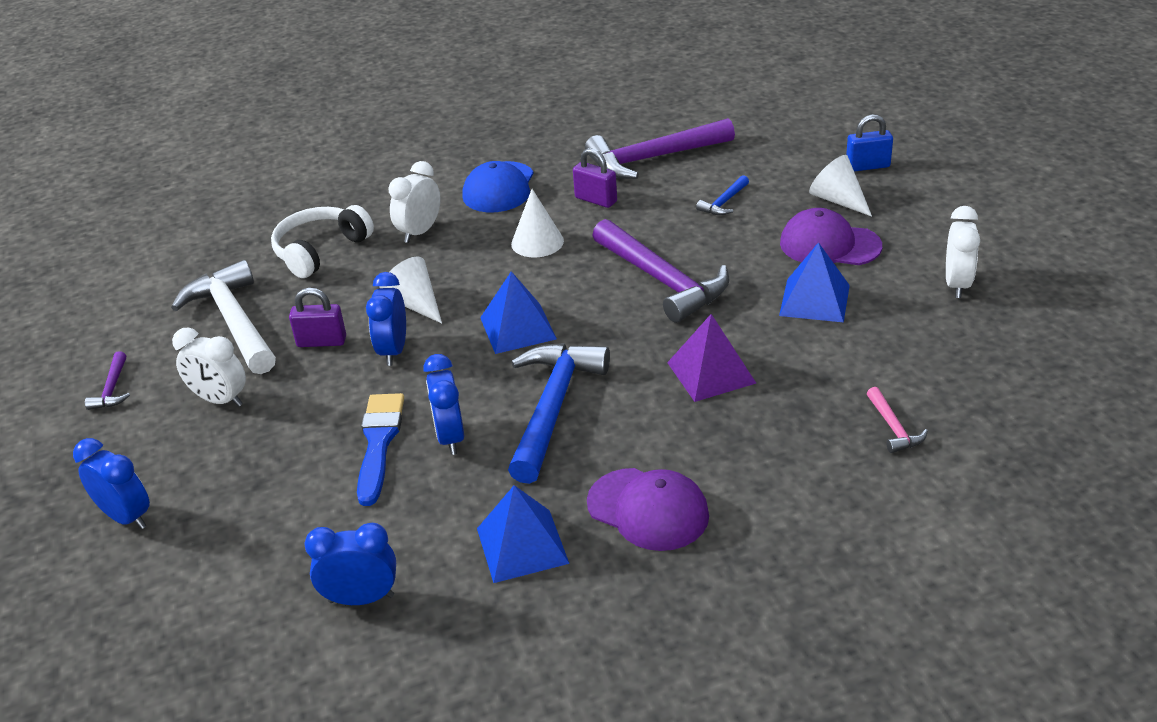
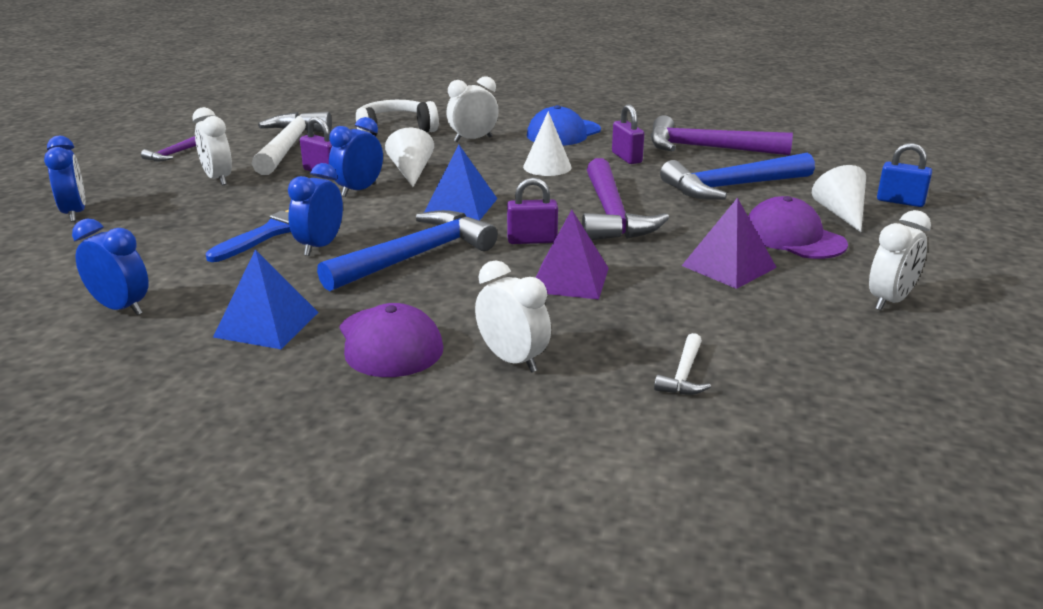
camera: 30 degrees right, 10 degrees down
blue hammer [696,175,749,215] -> blue hammer [660,153,815,200], size x2.25
blue pyramid [779,242,850,323] -> purple pyramid [682,198,777,289]
pink hammer [867,387,928,453] -> white hammer [654,333,711,395]
none -> white clock [475,260,551,373]
none -> purple padlock [507,178,558,244]

